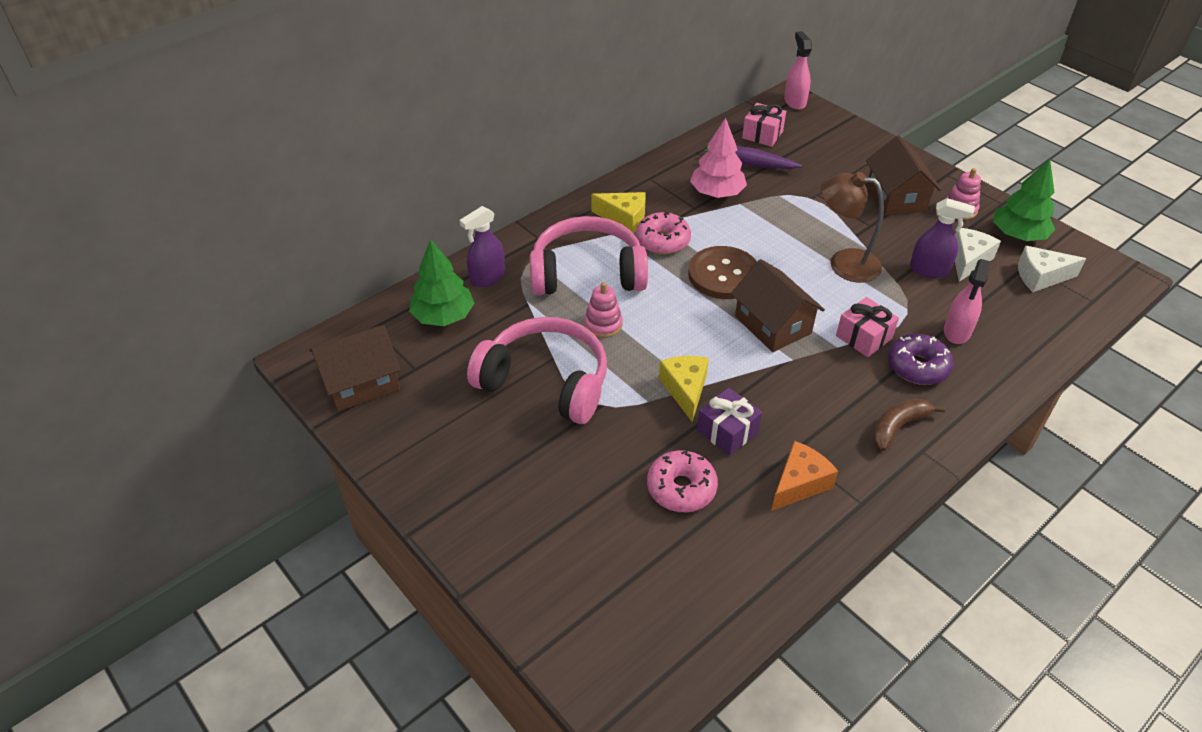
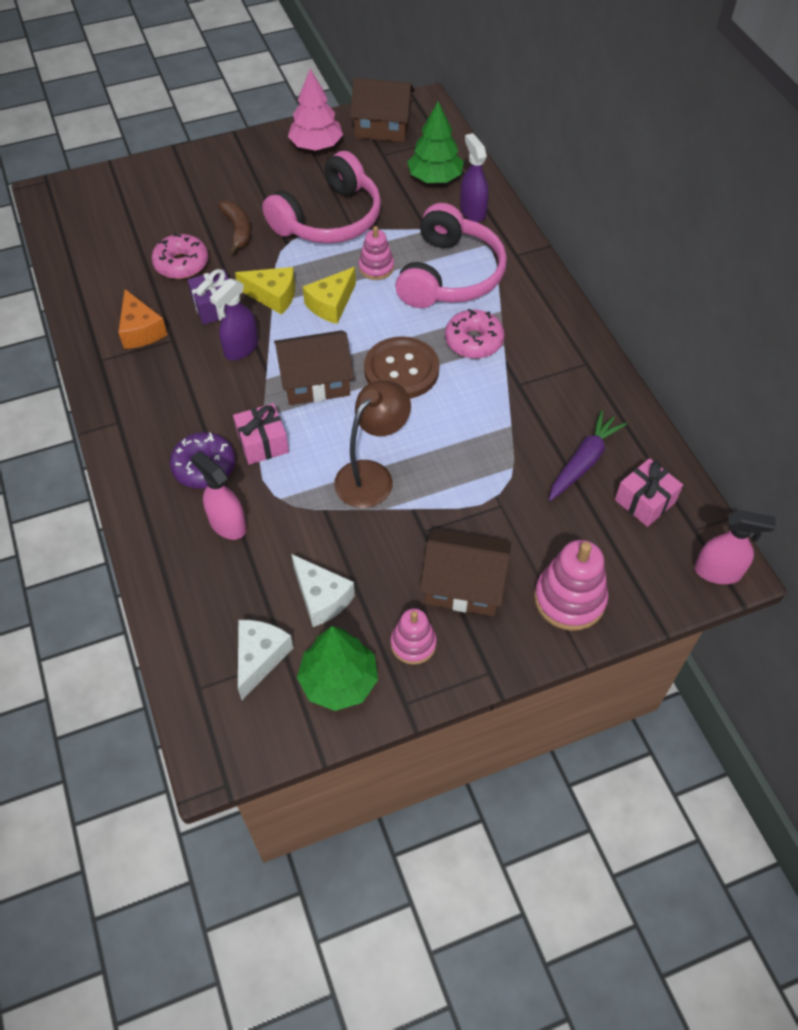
camera: 110 degrees right, 10 degrees up
brown house [310,325,401,412] -> brown house turned 75 degrees counterclockwise [350,78,414,142]
yellow cheese [591,192,646,233] -> yellow cheese moved to [303,267,356,324]
pink tree [690,118,747,198] -> pink tree moved to [288,69,343,151]
brown banana [872,398,946,451] -> brown banana moved to [218,200,251,254]
purple spray bottle [910,198,975,278] -> purple spray bottle moved to [210,279,258,360]
none -> pink stacking toy [534,540,608,631]

